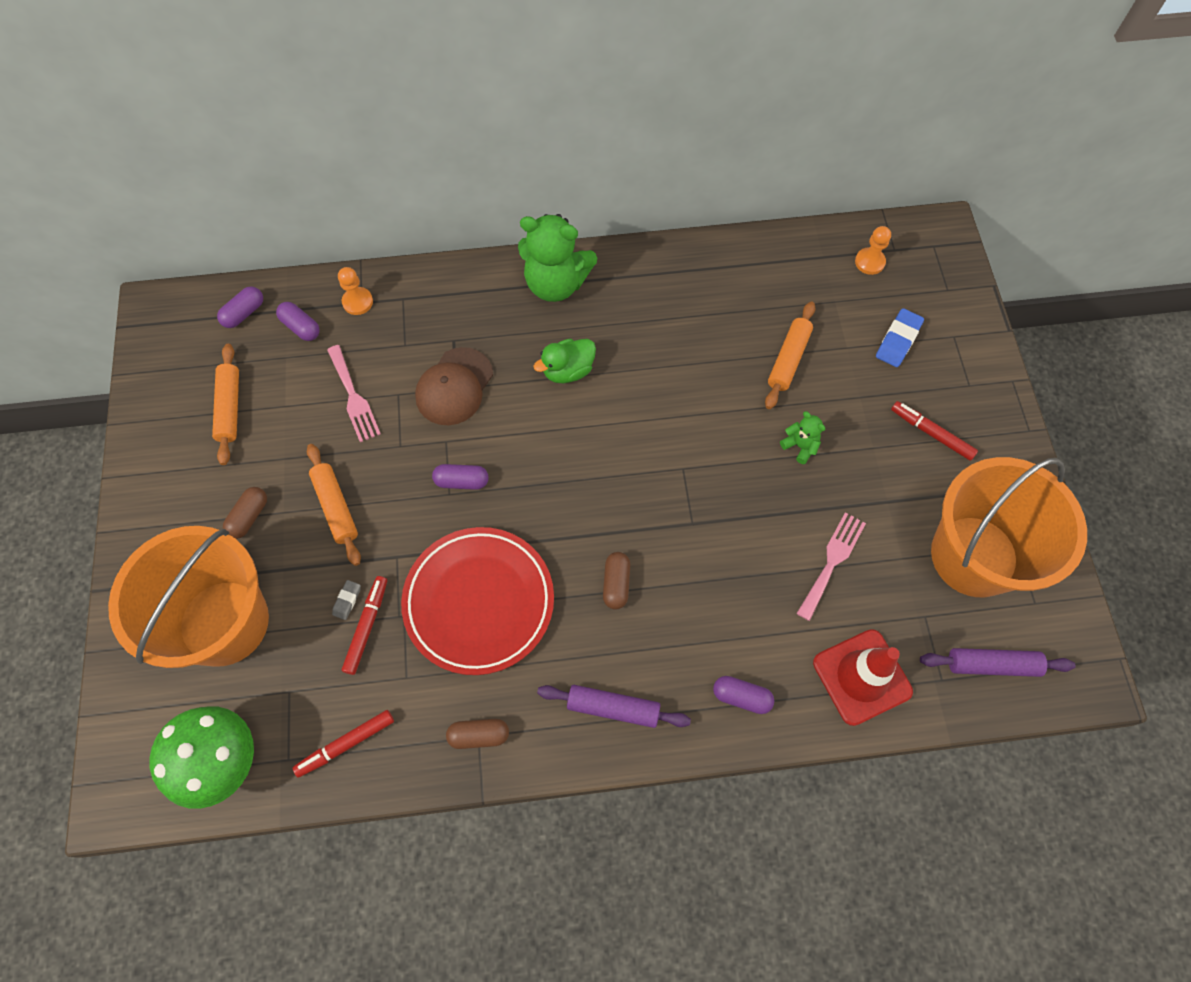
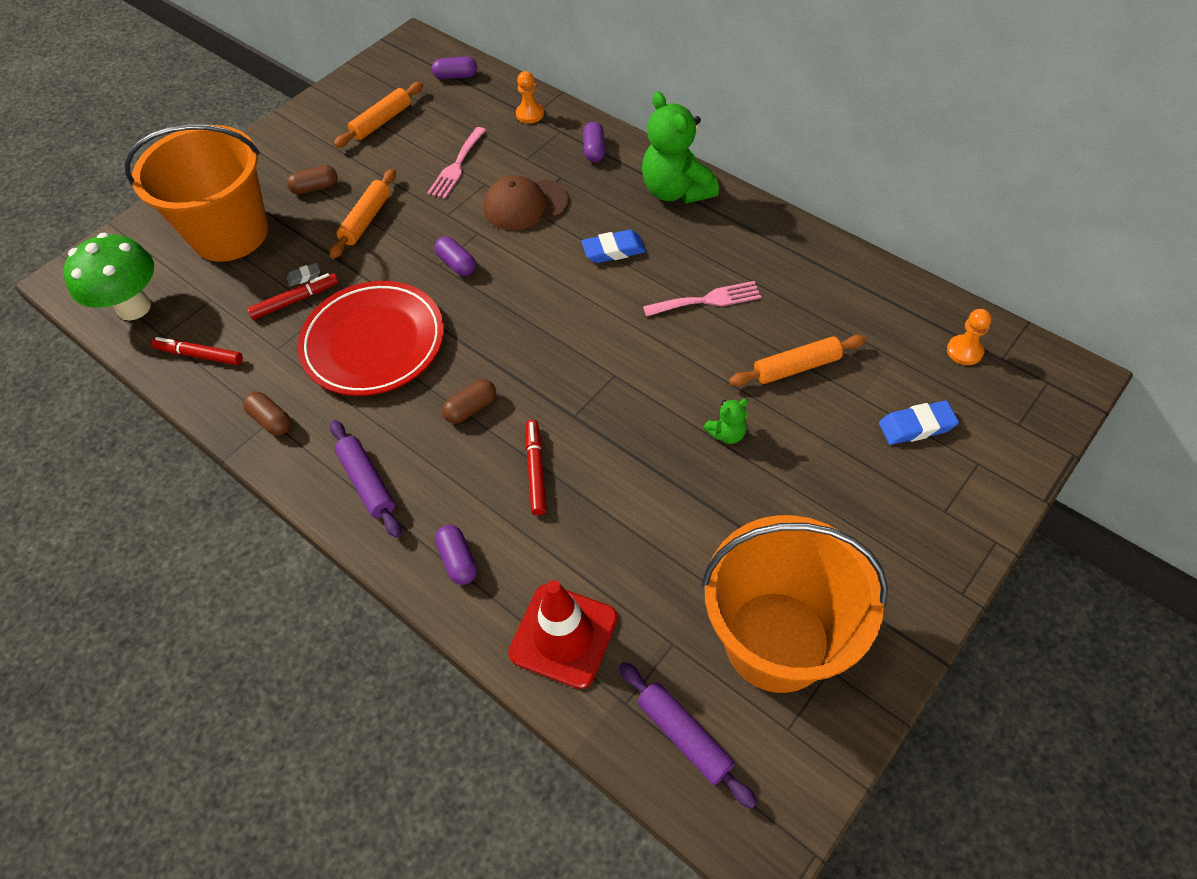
camera: 50 degrees right, 10 degrees down
purple capsule [276,302,320,341] -> purple capsule moved to [583,122,605,162]
green duck [534,339,596,383] -> blue eraser [581,230,646,263]
green teddy bear [780,411,825,464] -> green teddy bear turned 60 degrees clockwise [703,399,748,444]
pink fork [796,512,866,621] -> pink fork moved to [643,281,761,317]
red marker [891,401,978,461] -> red marker moved to [526,420,546,515]

